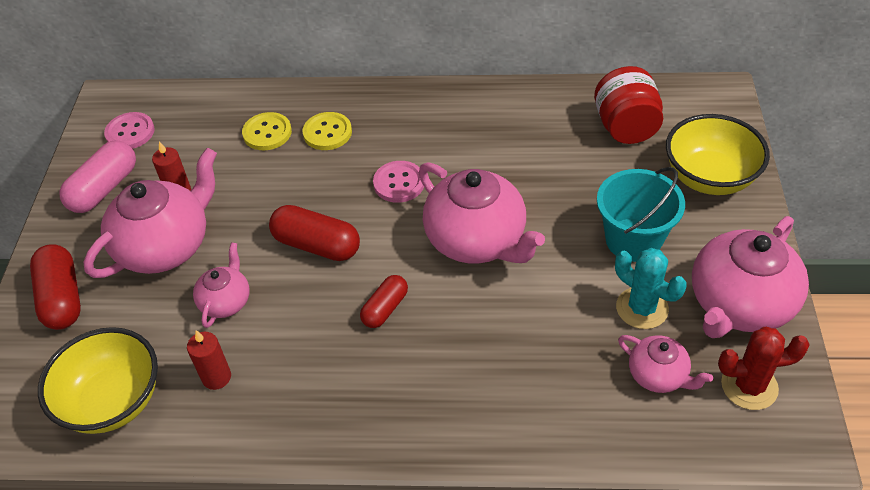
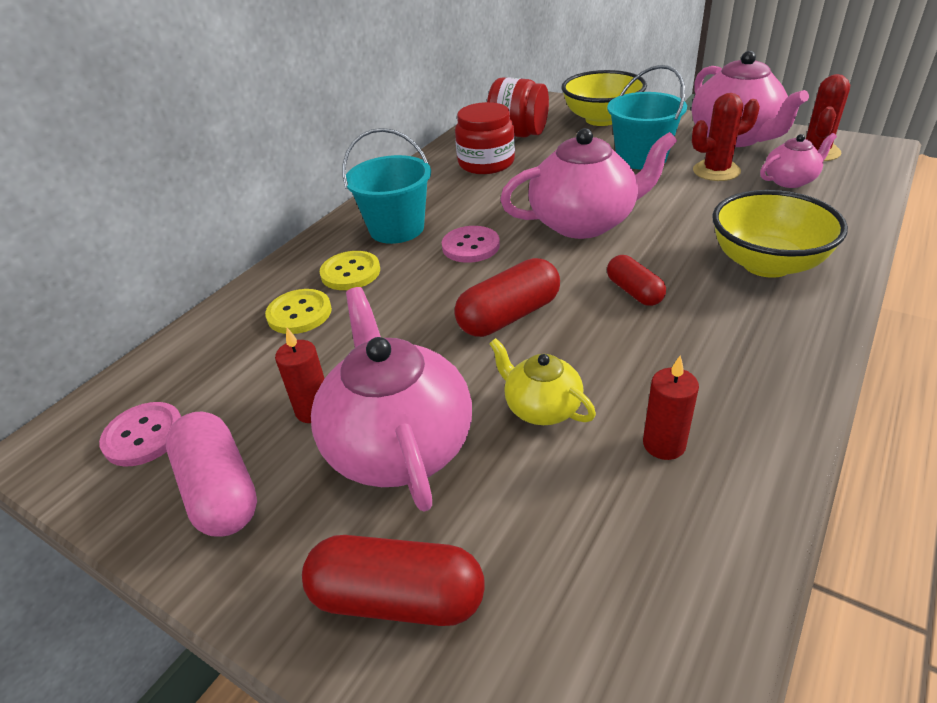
camera: 60 degrees left, 10 degrees down
yellow bowl [38,327,158,434] -> yellow bowl moved to [712,190,848,278]
pink teapot [193,242,250,328] -> yellow teapot [489,338,596,425]
turquoise cactus [615,248,687,329] -> red cactus [692,93,760,181]
none -> turquoise bucket [342,128,431,244]
none -> red jar [455,102,515,174]

